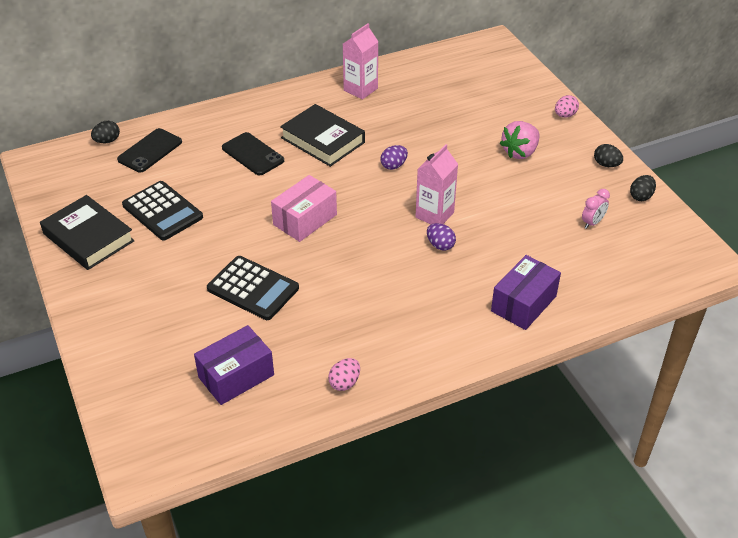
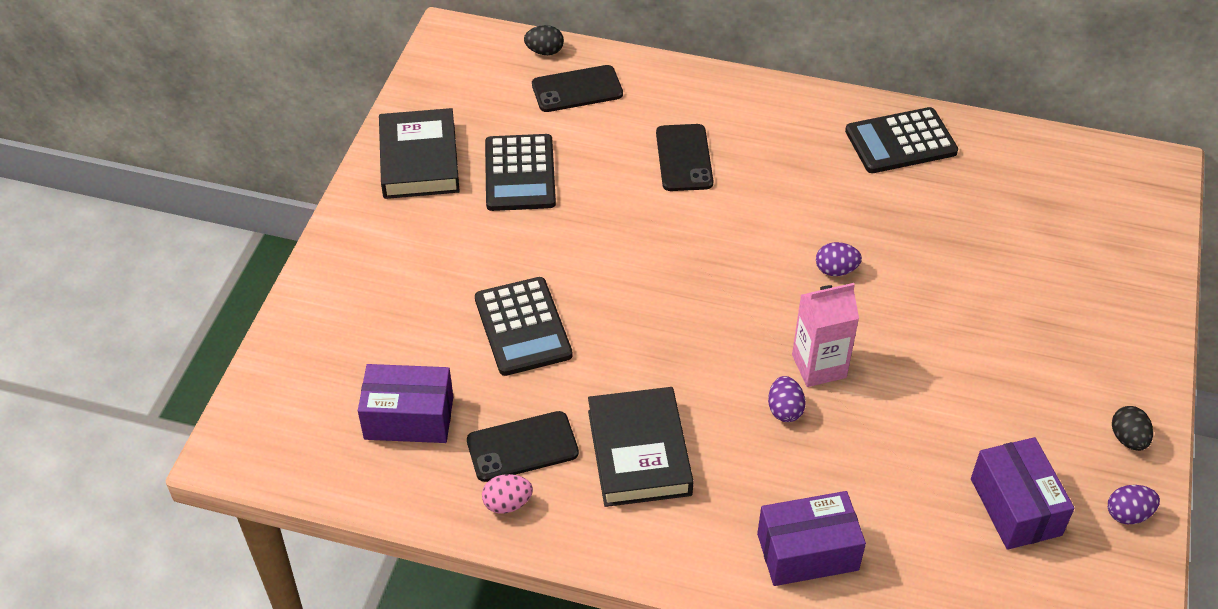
camera: 40 degrees right, 5 degrees up
pink box [271,175,337,242] -> none
black book [280,104,365,167] -> black book moved to [588,387,694,507]
pink carton [343,23,378,100] -> black calculator [845,107,958,173]
pink strawberry [500,121,540,159] -> none
pink egg [555,95,579,118] -> none
pink clock [582,189,610,229] -> purple box [971,437,1075,550]
black egg [630,175,656,201] -> purple egg [1108,485,1160,524]
none -> black phone [467,411,579,482]

